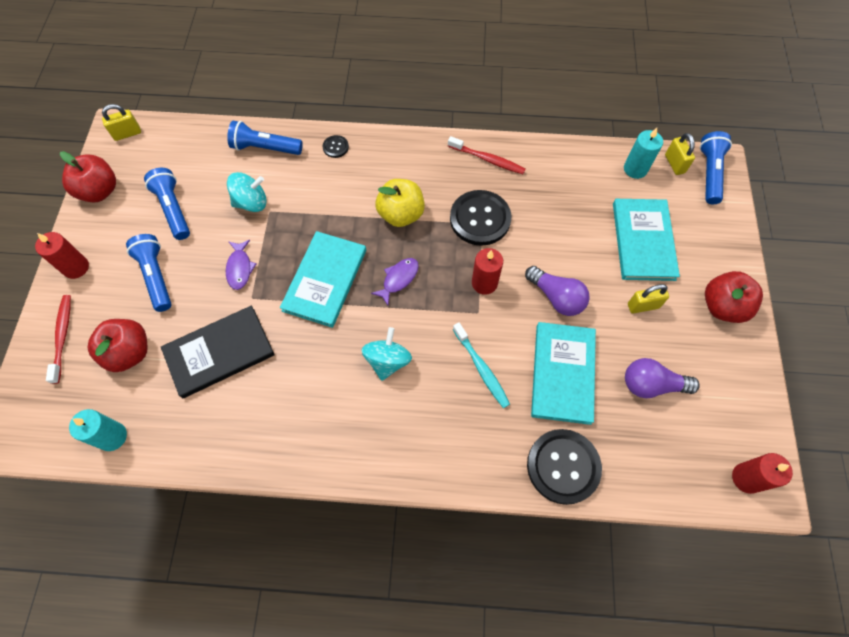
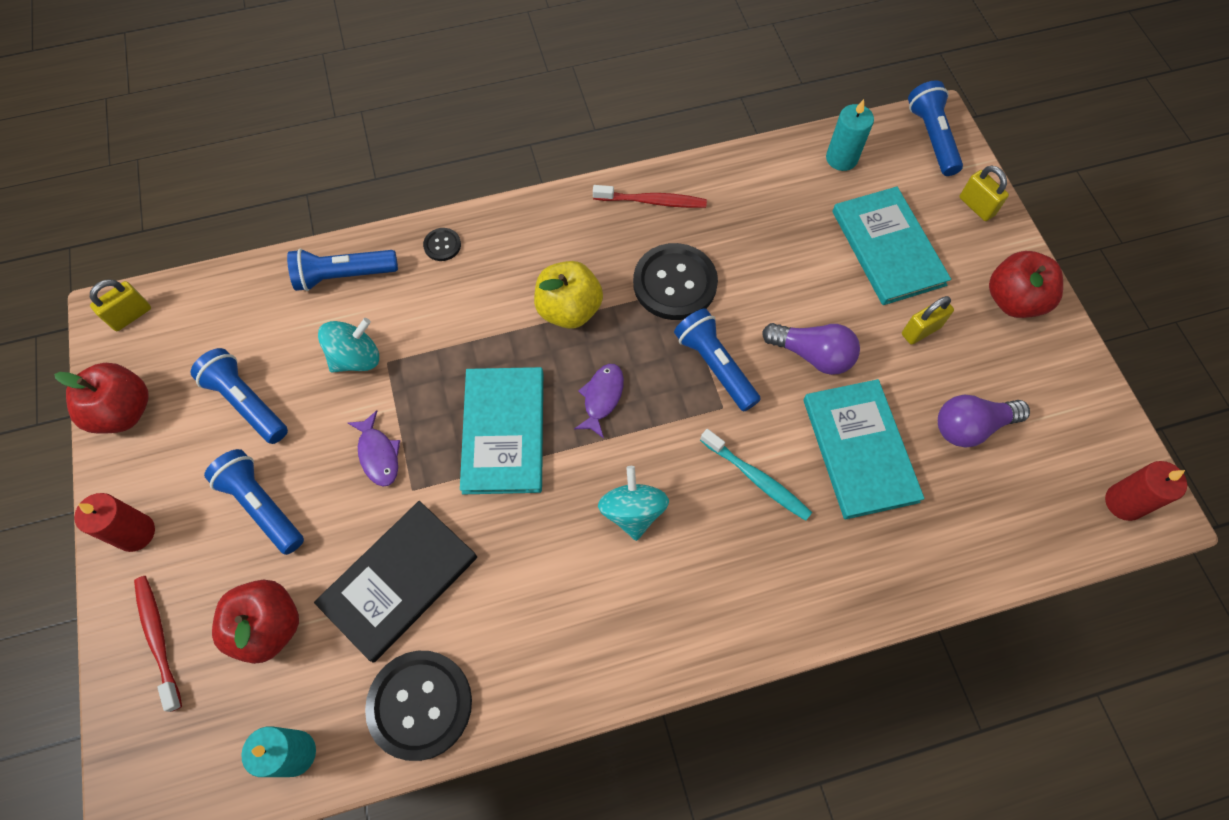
camera: 20 degrees left, 0 degrees up
red candle [472,248,503,295] -> blue flashlight [674,308,761,411]
black button [527,429,602,505] -> black button moved to [365,651,472,761]
yellow padlock [665,133,695,175] -> yellow padlock moved to [959,165,1009,221]

